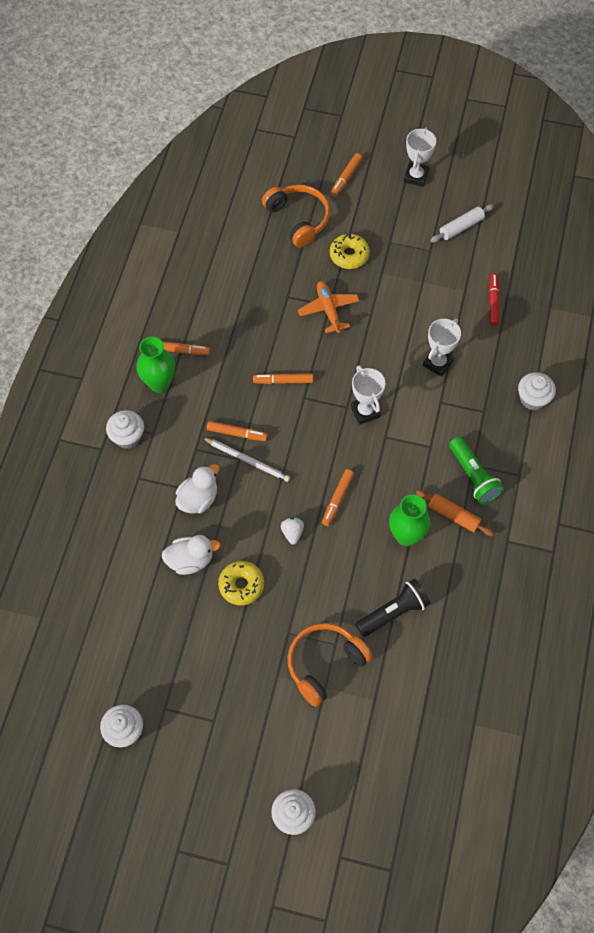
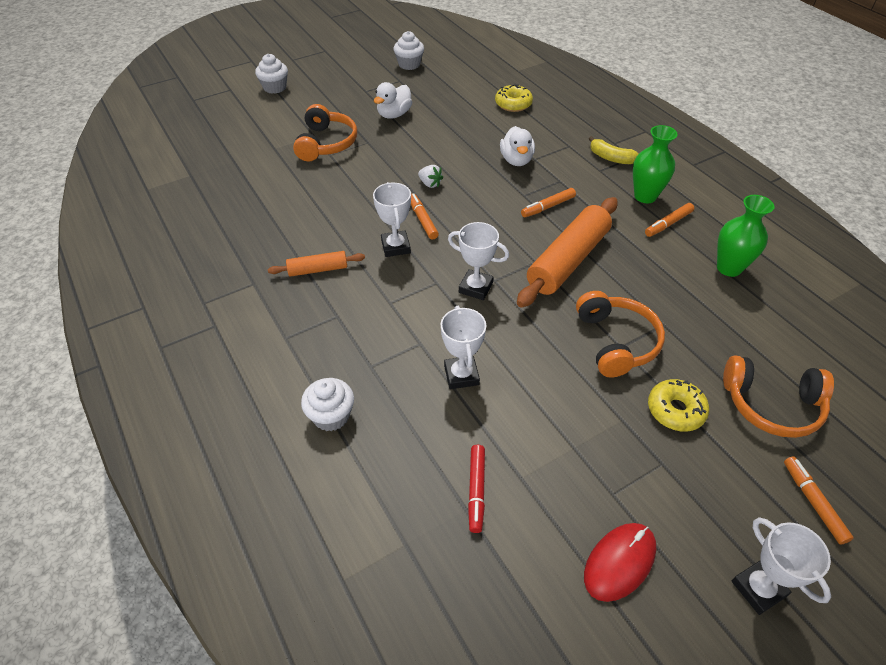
camera: 135 degrees right, 15 degrees down
white cupcake [106,410,144,449] -> yellow banana [589,136,639,164]
white duck [161,535,221,575] -> white duck moved to [374,82,412,118]
white pencil [202,437,290,482] -> none
yellow donut [218,561,264,605] -> yellow donut moved to [495,84,533,112]
orange marker [253,373,313,384] -> orange rolling pin [517,197,618,308]
orange plane [298,281,359,333] -> orange headphones [576,291,665,378]
black flashlight [356,579,431,637] -> none
green vase [389,494,431,546] -> green vase moved to [717,195,774,277]
white rolling pin [430,204,494,243] -> red mouse [584,523,656,602]
green flashlight [449,437,504,504] -> none
red marker [489,274,499,326] -> red marker turned 45 degrees clockwise [468,445,485,533]
none -> white trophy [373,182,411,257]

